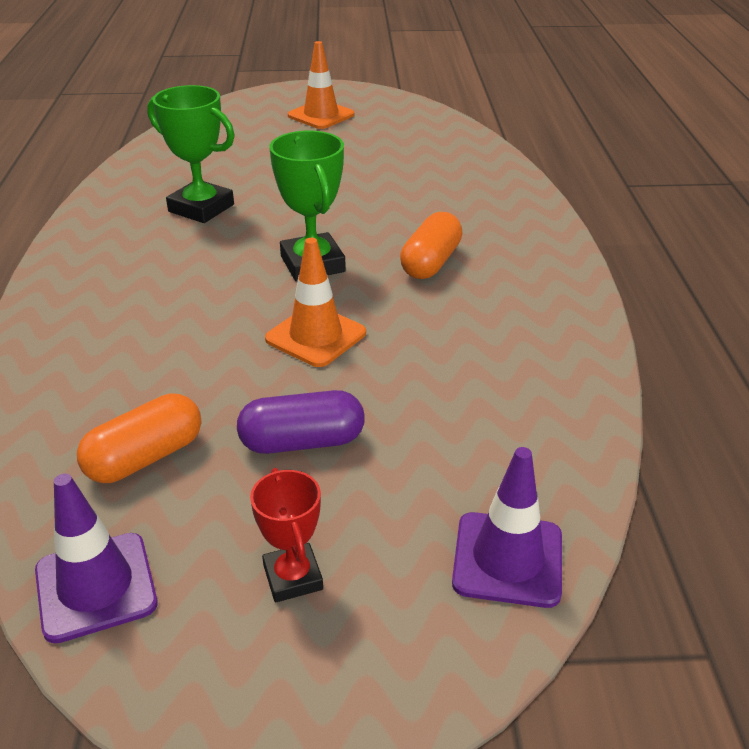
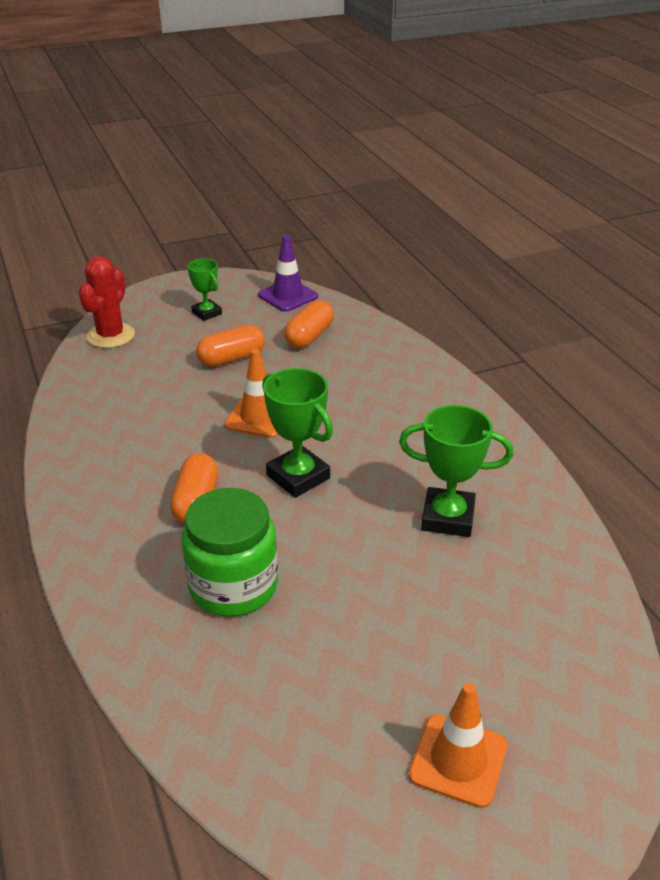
camera: 160 degrees right, 0 degrees up
purple capsule [237,390,365,454] -> orange capsule [196,325,265,367]
red trophy [250,468,323,602] -> green trophy [187,258,222,321]
purple traffic cone [452,447,562,608] -> red cactus [79,256,135,348]
none -> green jar [182,488,278,617]

